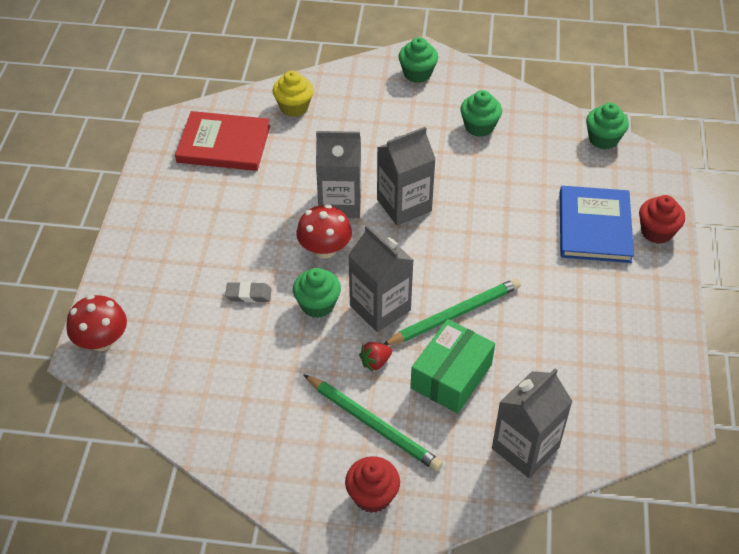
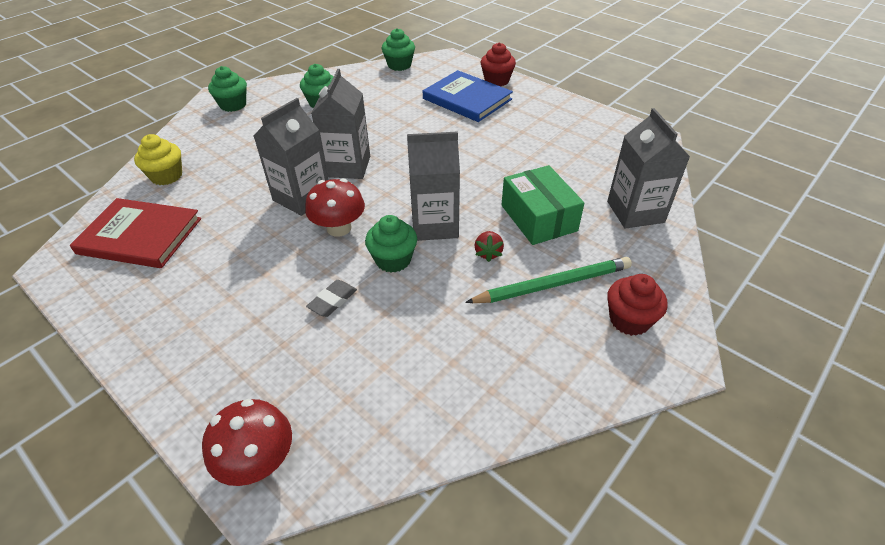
camera: 55 degrees left, 5 degrees down
red book [175,111,270,171] -> red book turned 60 degrees clockwise [70,198,201,268]
green pencil [384,278,521,345] -> none

